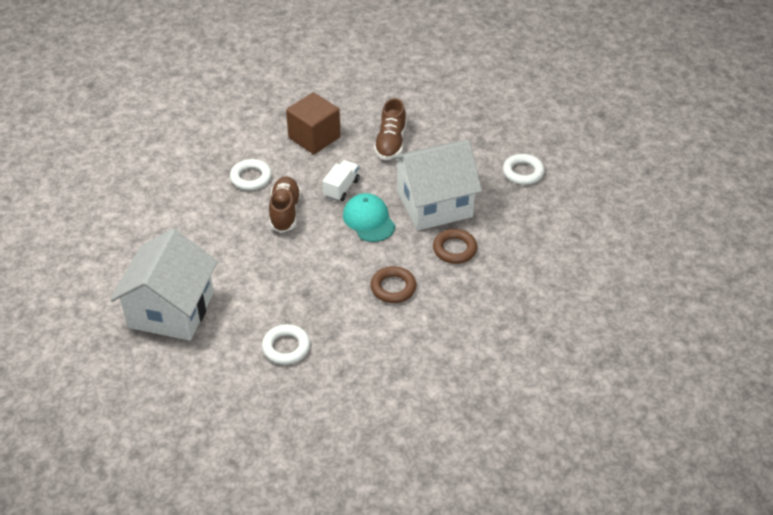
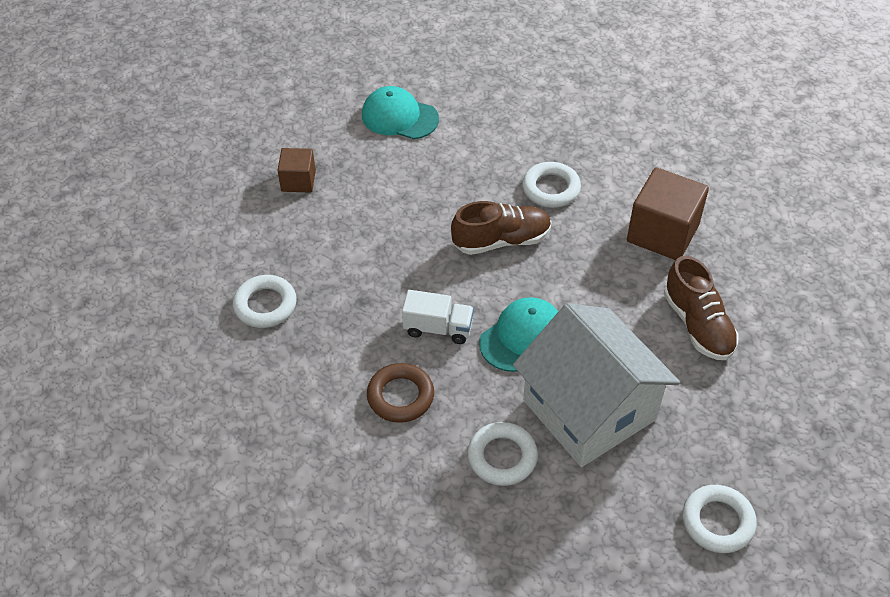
camera: 75 degrees right, 5 degrees up
white house [110,228,218,341] -> brown cube [278,148,316,193]
white truck [323,160,360,201] -> white truck moved to [402,290,474,344]
brown shoe [374,98,406,160] -> brown shoe turned 105 degrees counterclockwise [664,256,739,360]
brown ring [433,229,477,264] -> white ring [467,422,538,486]
none -> turquoise cap [362,86,439,139]

